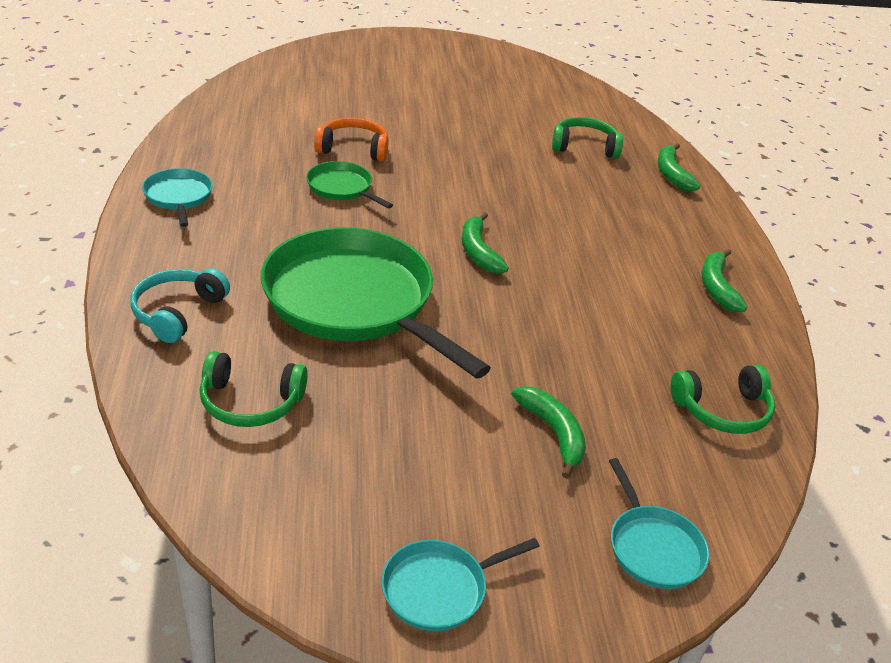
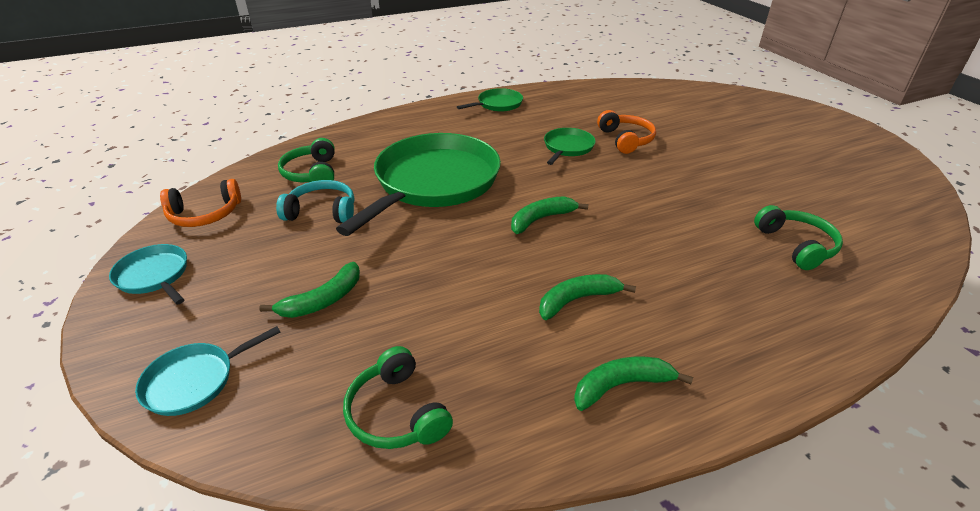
camera: 75 degrees right, 0 degrees up
turquoise headphones [130,268,230,343] -> turquoise headphones moved to [276,180,354,223]
turquoise pan [142,168,213,227] -> green pan [457,88,523,112]
green banana [658,143,700,191] -> green banana moved to [539,274,636,320]
none -> orange headphones [160,179,241,227]

